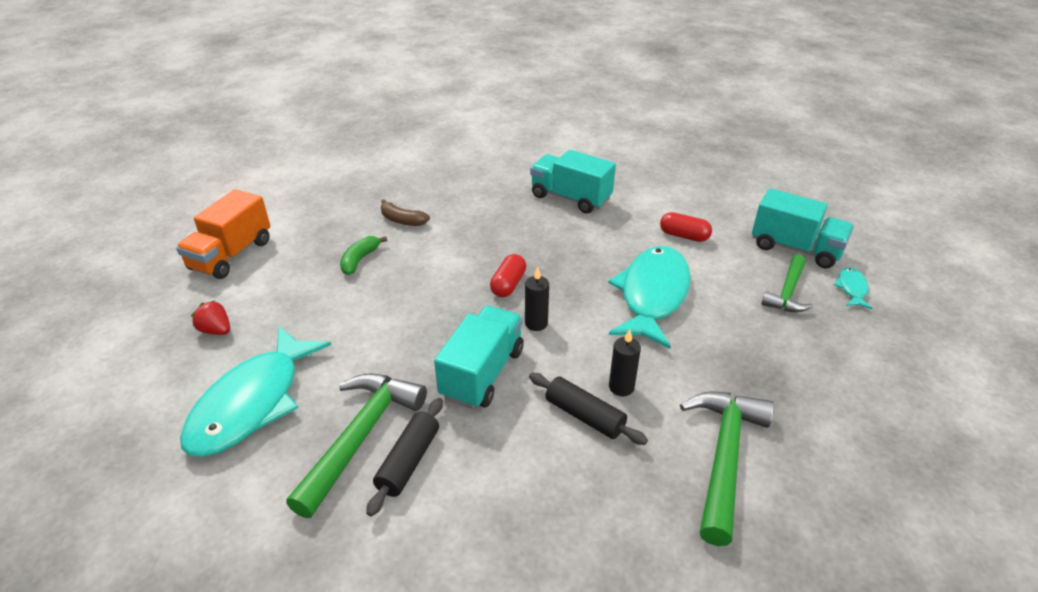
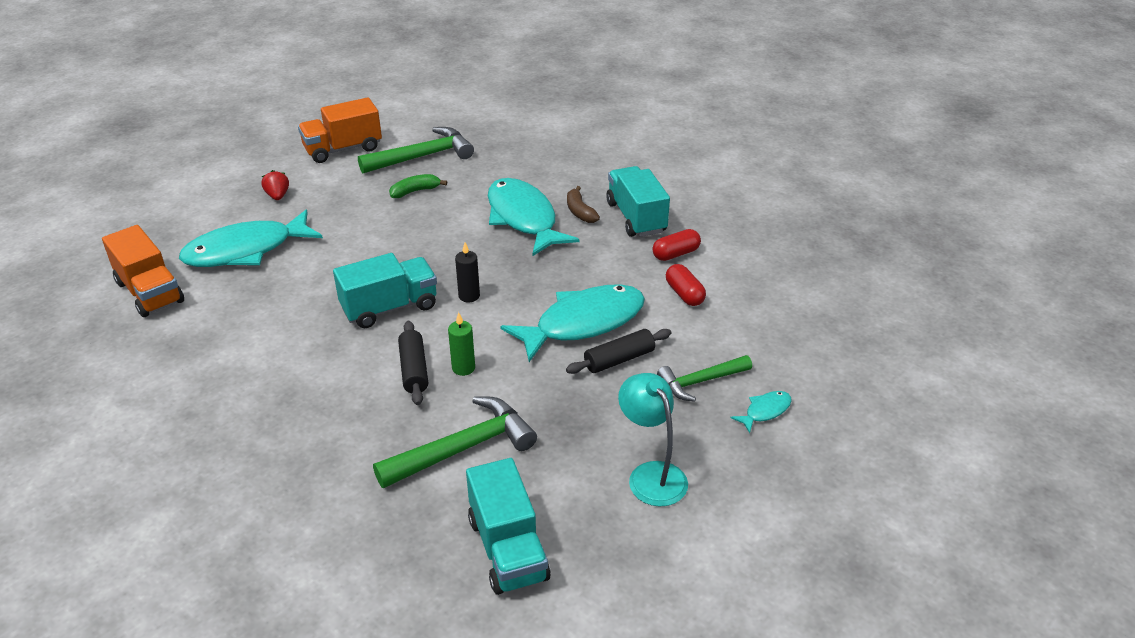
camera: 40 degrees right, 0 degrees up
green hammer [286,373,427,518] -> green hammer moved to [358,127,474,173]
black rolling pin [366,398,443,516] -> black rolling pin moved to [566,329,672,374]
brown banana [381,199,430,226] -> brown banana moved to [567,186,600,223]
red capsule [490,254,526,297] -> red capsule moved to [652,229,701,261]
black candle [609,329,641,397] -> green candle [448,312,475,376]
turquoise truck [752,188,854,268] -> turquoise truck moved to [466,458,551,595]
none -> orange truck [102,225,184,317]
none -> turquoise fish [488,178,579,256]
none -> turquoise lamp [618,373,688,507]

